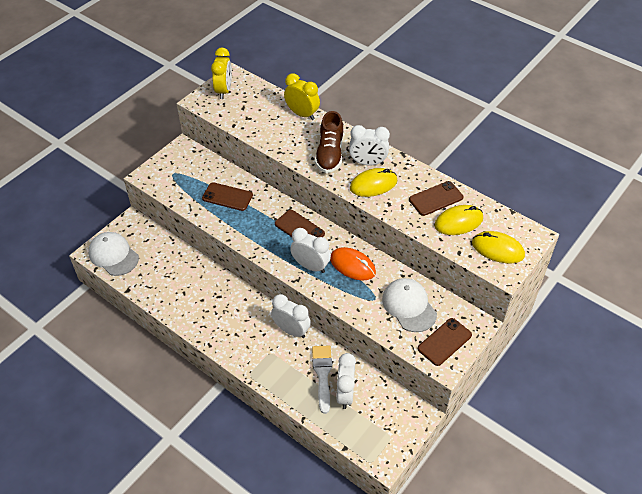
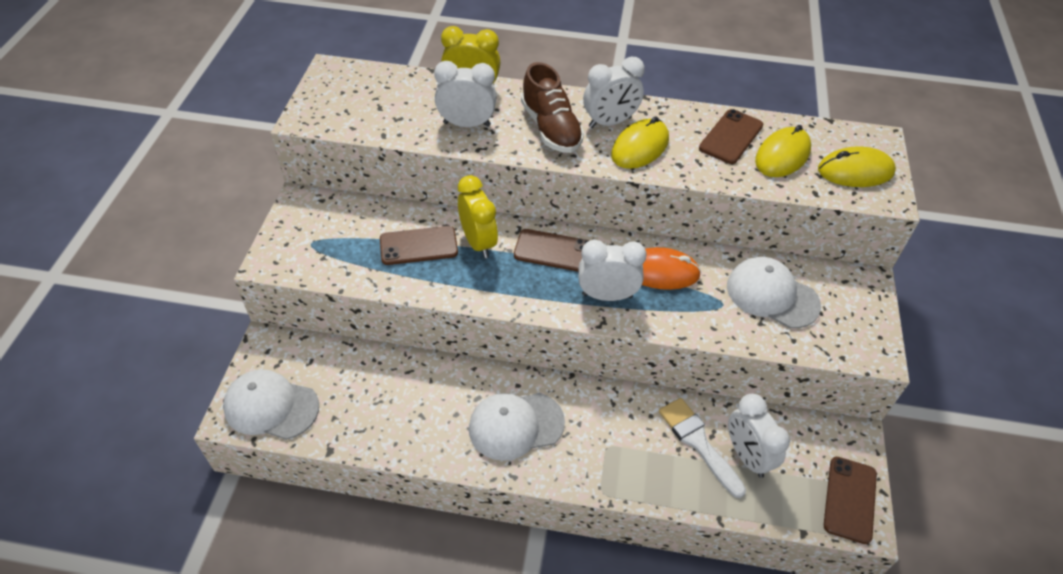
camera: 30 degrees left, 0 degrees up
yellow clock [211,47,232,99] -> yellow clock moved to [458,175,498,258]
white clock [271,294,311,338] -> white clock moved to [434,61,497,127]
brown phone [418,318,472,366] -> brown phone moved to [824,457,877,544]
none -> white cap [469,393,565,461]

